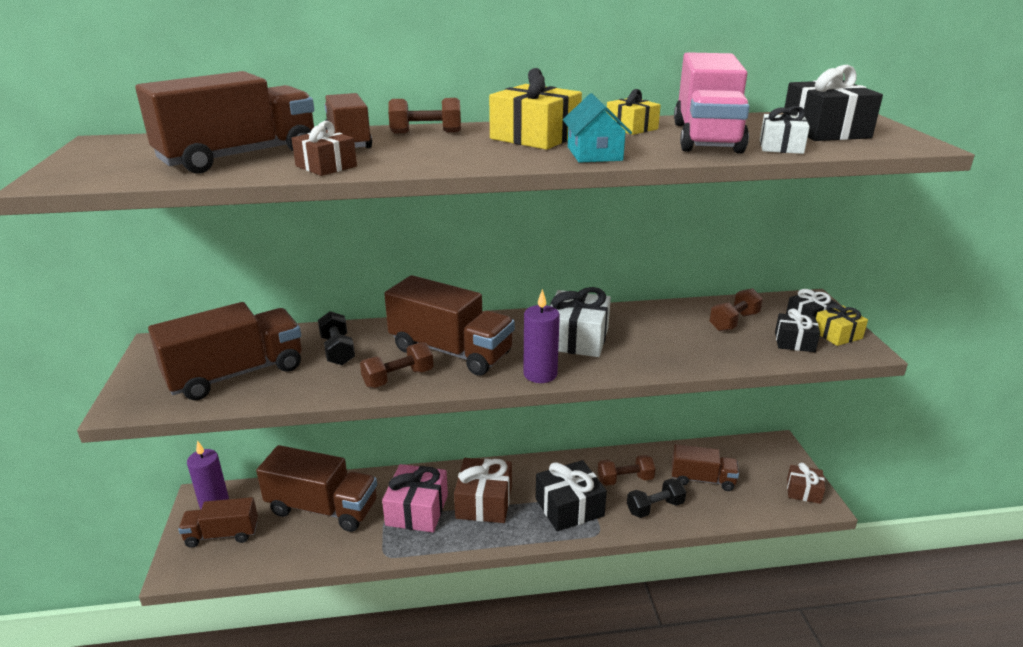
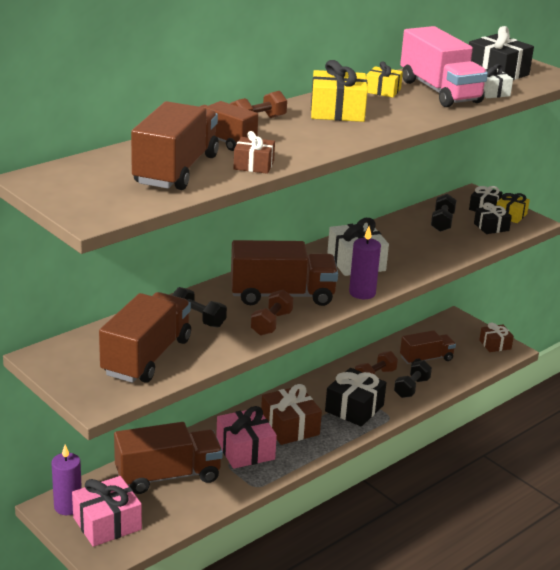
camera: 35 degrees left, 0 degrees up
brown truck [178,497,258,548] -> pink gift [72,476,142,547]
turquoise house [563,93,632,163] -> none
brown dumbbell [709,288,763,331] -> black dumbbell [431,194,457,232]

